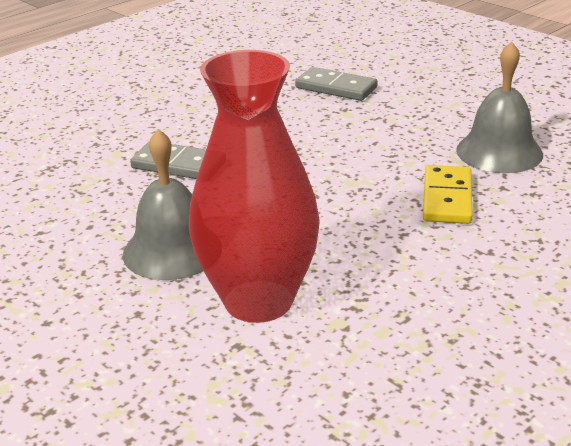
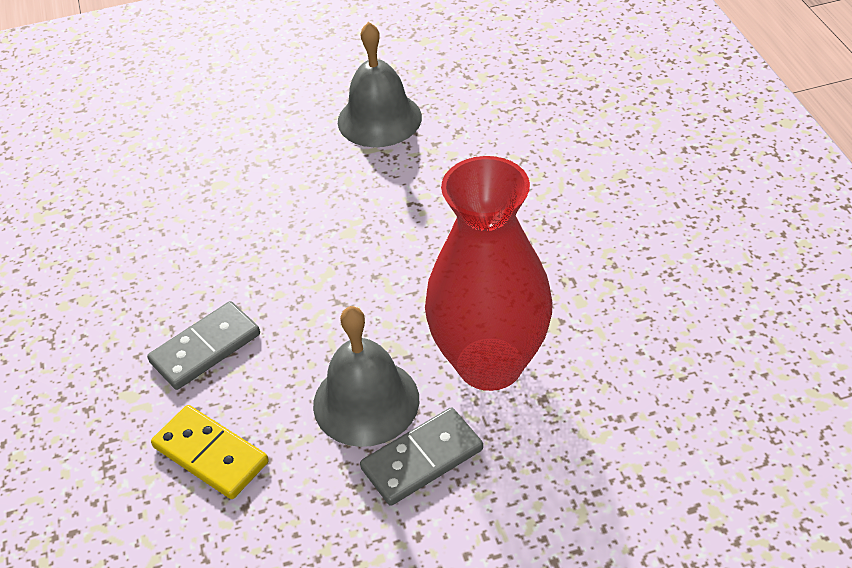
camera: 60 degrees left, 15 degrees up
grey domino [295,67,378,101] -> grey domino moved to [360,407,483,506]
yellow domino [423,165,473,224] -> yellow domino moved to [151,405,269,499]

